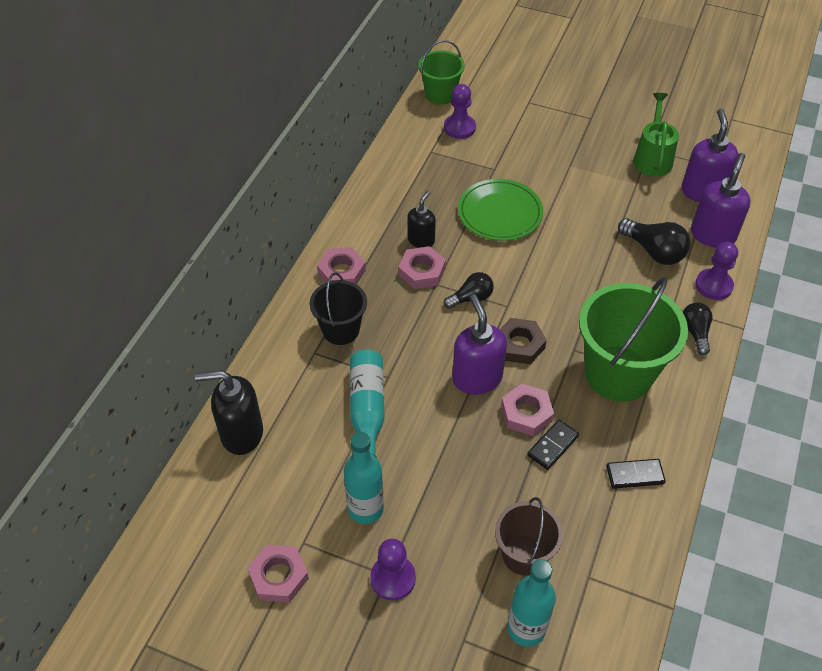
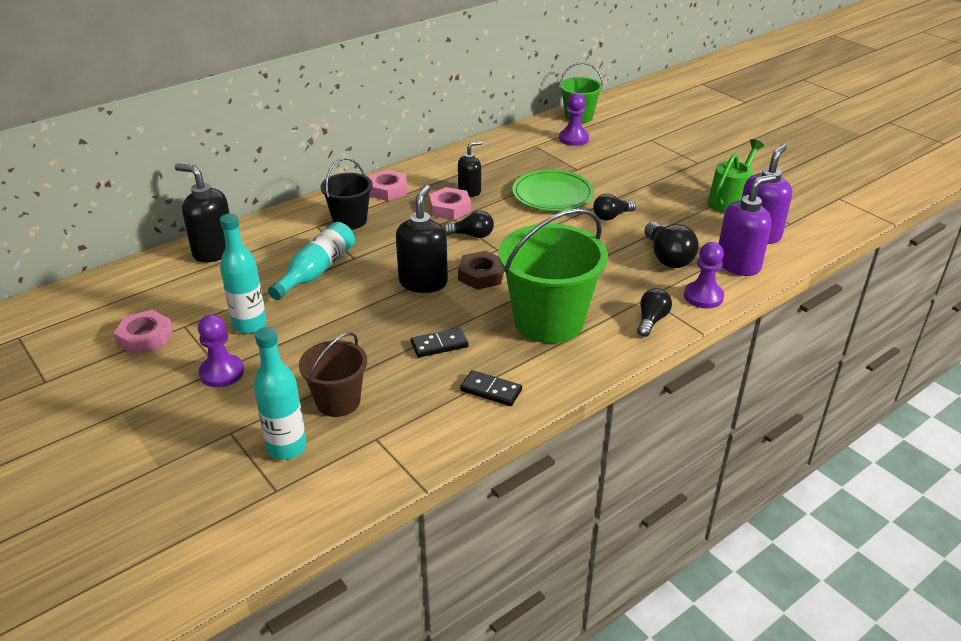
camera: 30 degrees right, 15 degrees down
purple soap dispenser [452,294,507,394] -> black soap dispenser [396,185,448,293]
pink nut [501,384,554,436] -> none
none -> black light bulb [593,194,636,221]

